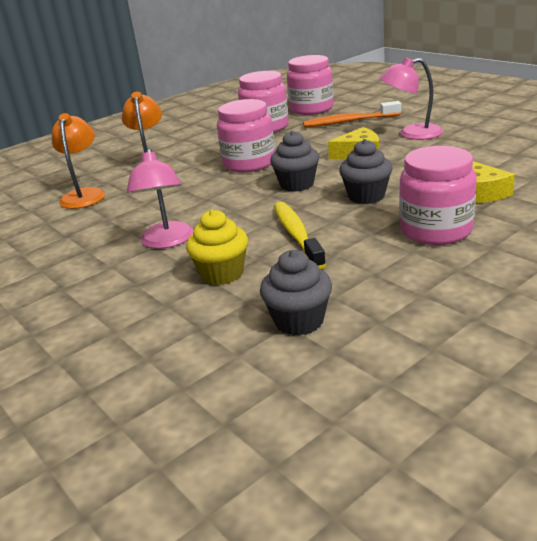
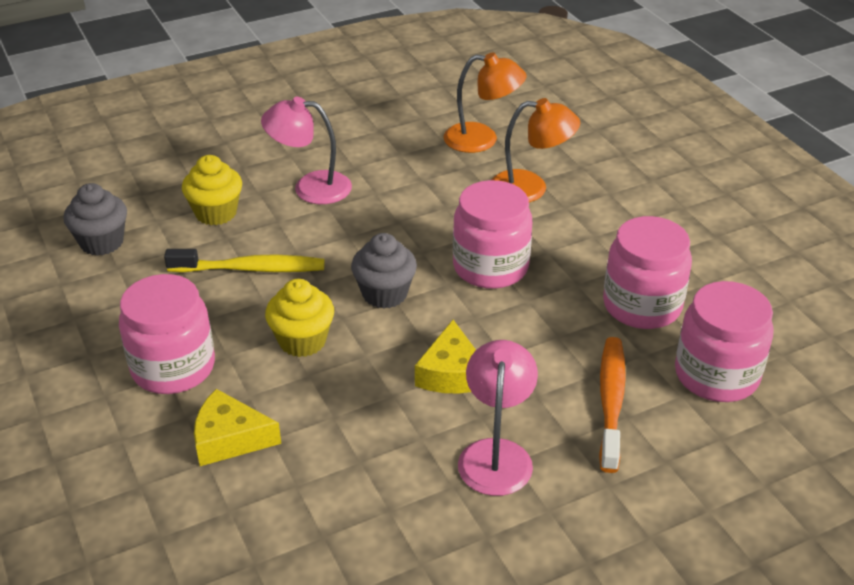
camera: 100 degrees right, 10 degrees up
grey cupcake [339,139,392,204] -> yellow cupcake [265,279,334,357]

